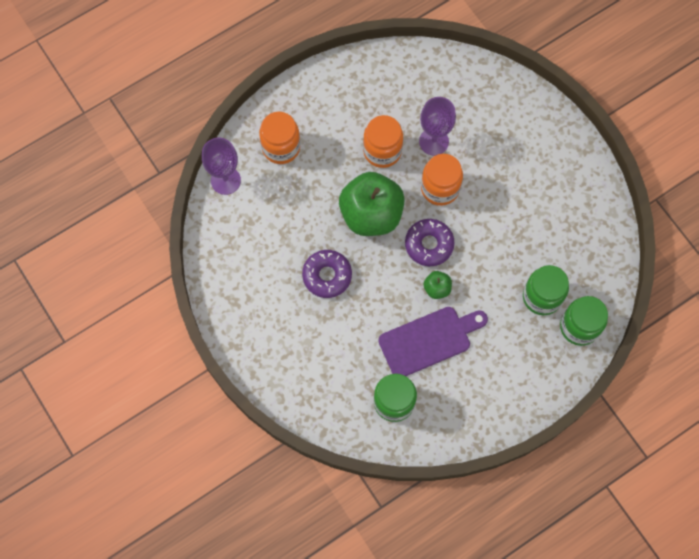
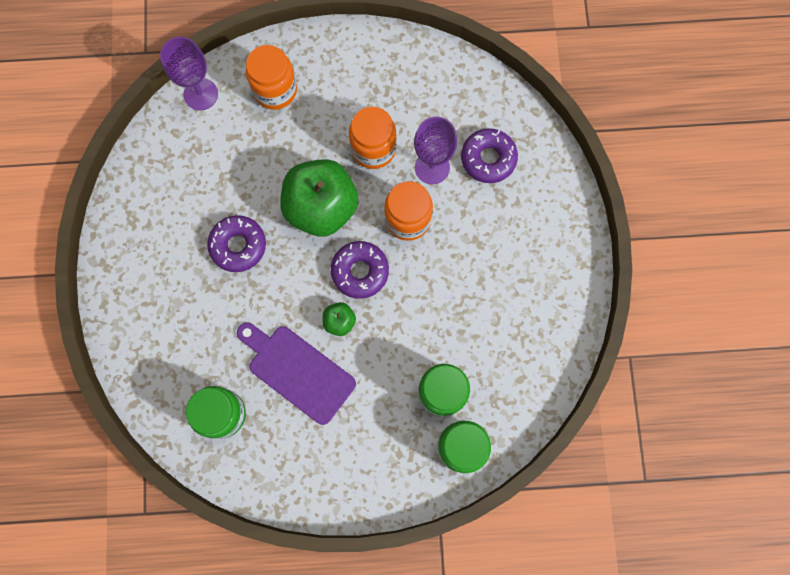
camera: 30 degrees right, 5 degrees up
purple cutting board [378,307,488,376] -> purple cutting board turned 150 degrees counterclockwise [237,322,356,425]
none -> purple donut [461,128,518,183]

